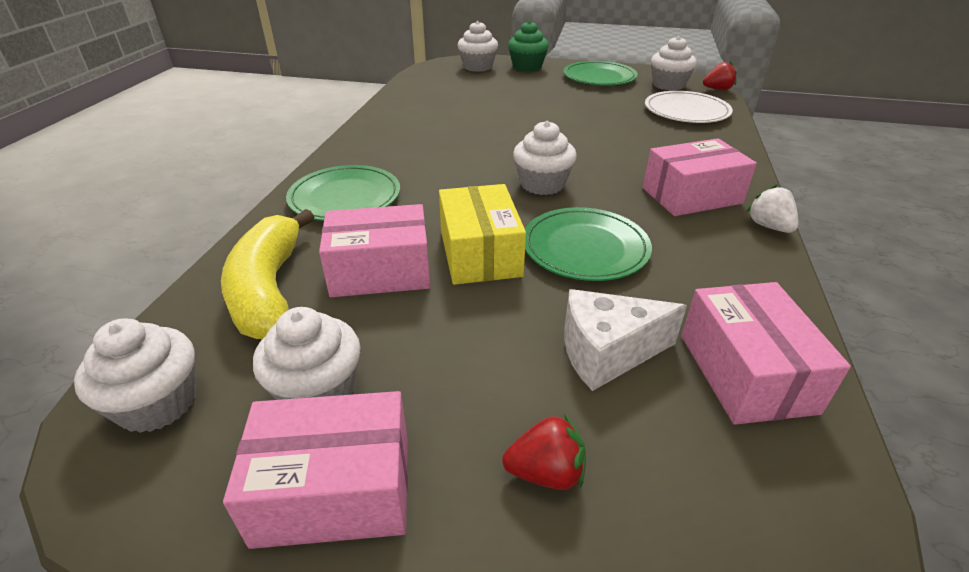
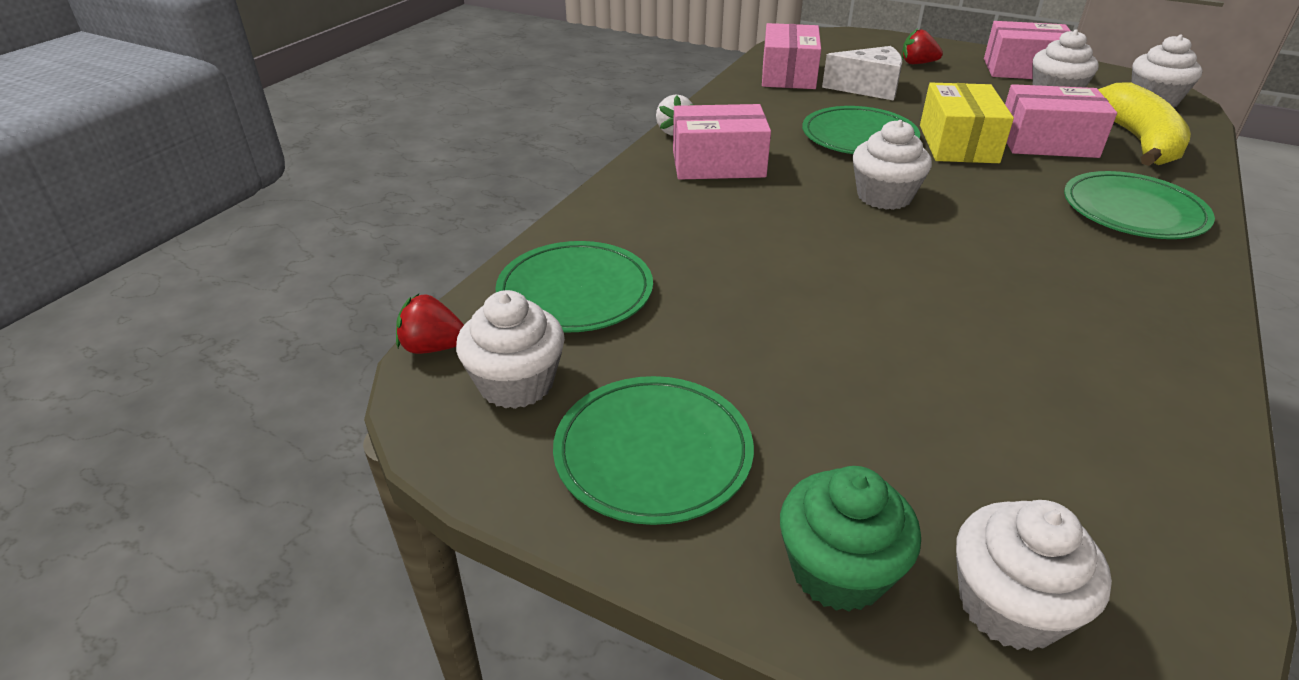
camera: 165 degrees left, 0 degrees up
white plate [645,91,733,123] -> green plate [495,241,653,333]

